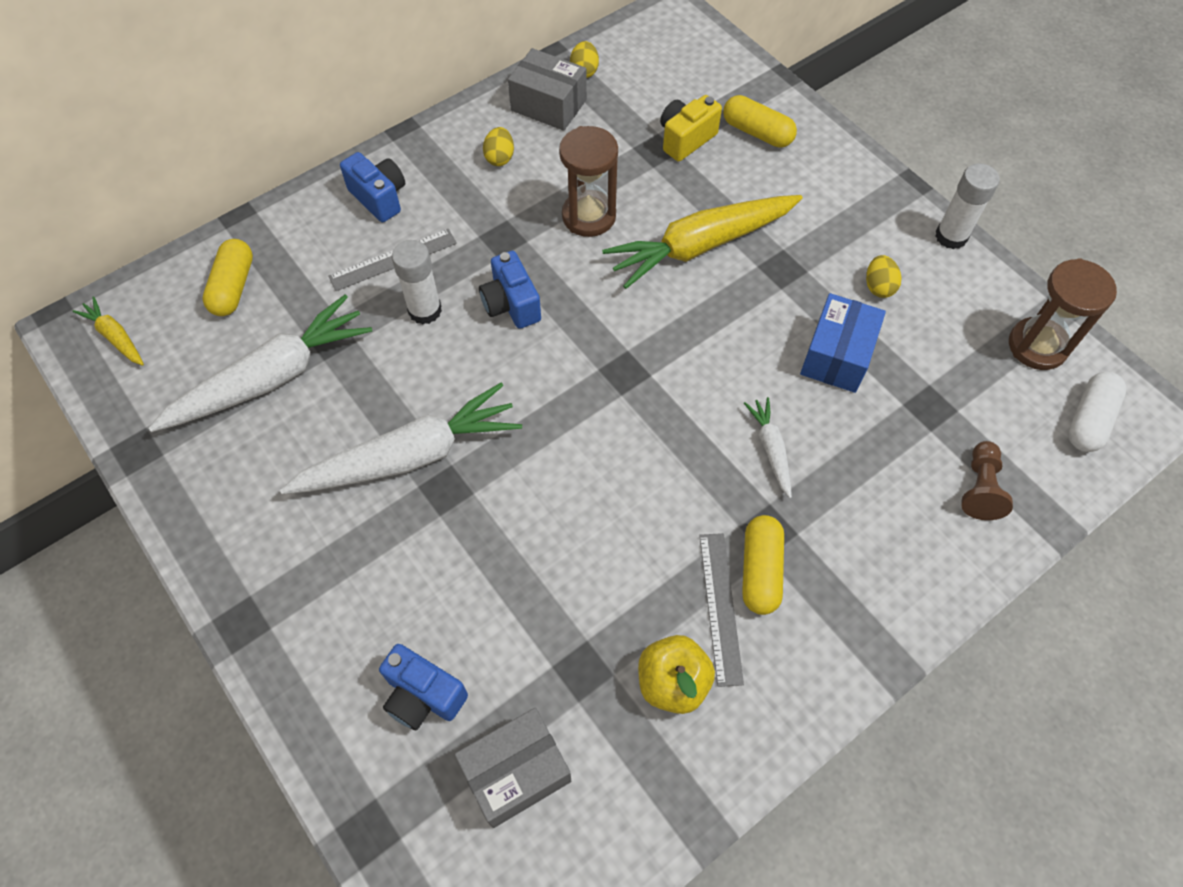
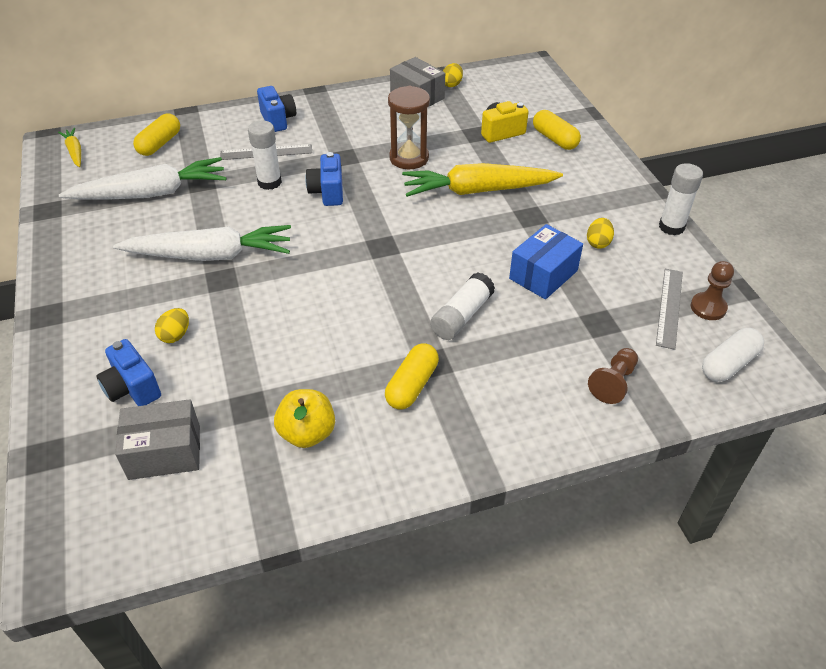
camera: 20 degrees right, 15 degrees down
yellow egg [483,127,514,166] -> yellow egg moved to [155,308,189,343]
grey ruler [699,533,744,687] -> grey ruler moved to [656,269,683,350]
white carrot [744,397,792,498] -> white glue stick [430,272,495,340]
brown hourglass [1009,258,1117,370] -> brown pawn [691,261,734,320]

